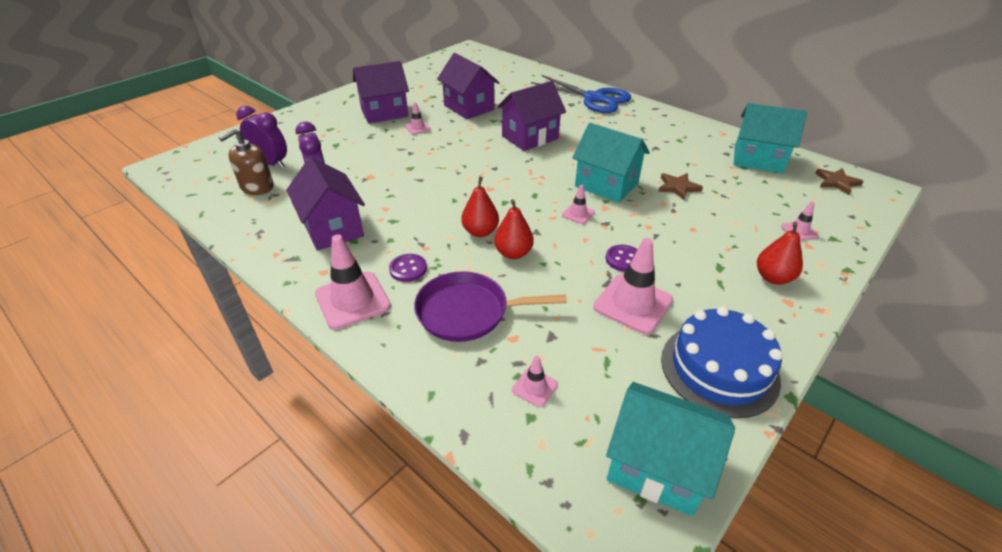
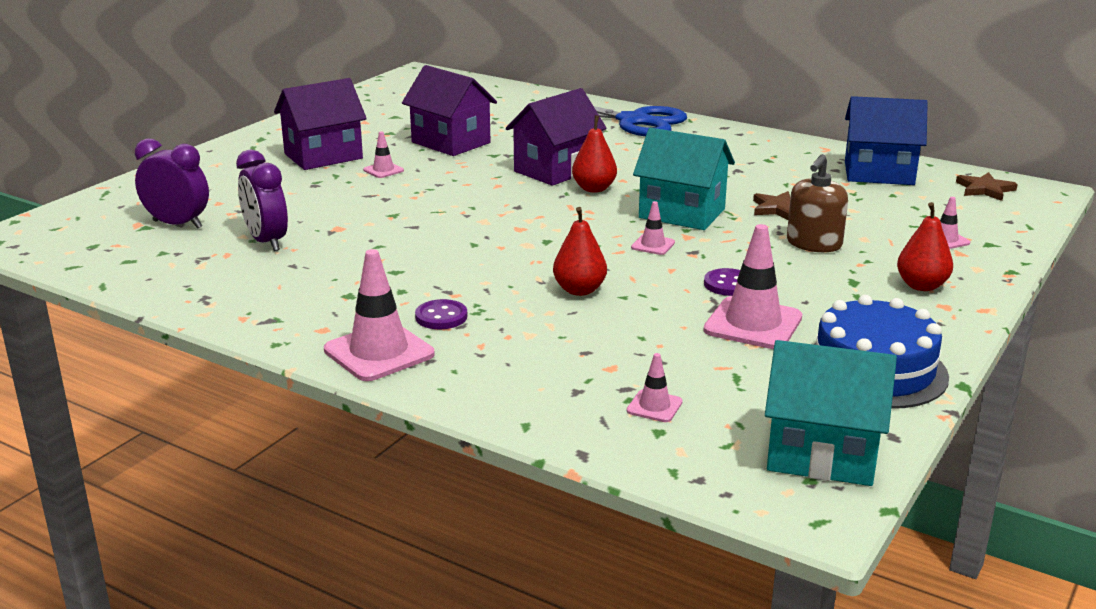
camera: 10 degrees left, 15 degrees down
brown soap dispenser [219,129,274,195] -> brown soap dispenser moved to [787,154,848,252]
purple house [286,157,365,251] -> none
purple pan [414,271,567,342] -> none
red pear [461,176,499,237] -> red pear moved to [572,115,617,192]
turquoise house [734,103,807,173] -> blue house [845,96,928,185]

